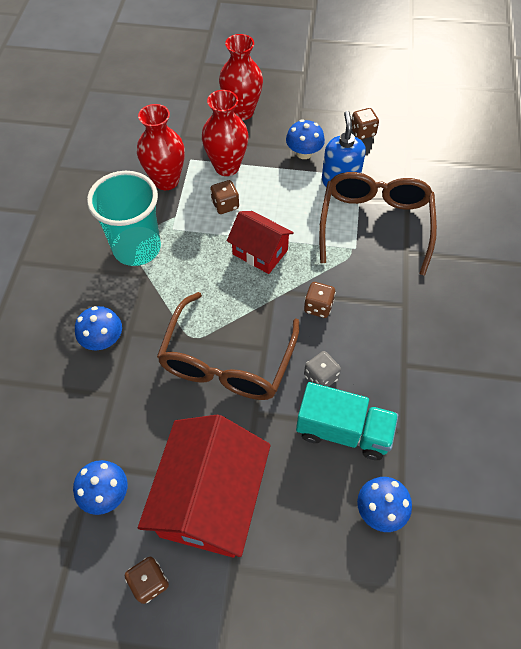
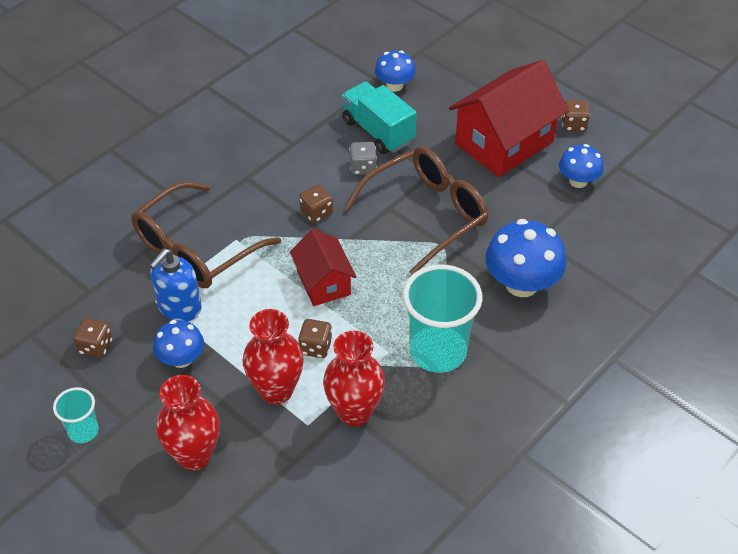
camera: 145 degrees left, 10 degrees down
blue mushroom [75,306,122,350] -> blue mushroom [485,219,567,297], size x1.66
none -> turquoise cup [53,387,99,443]

